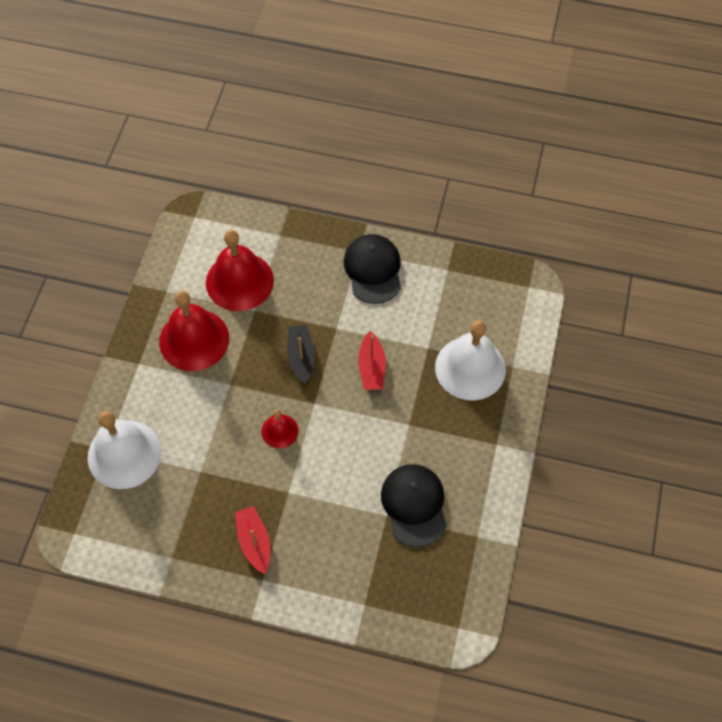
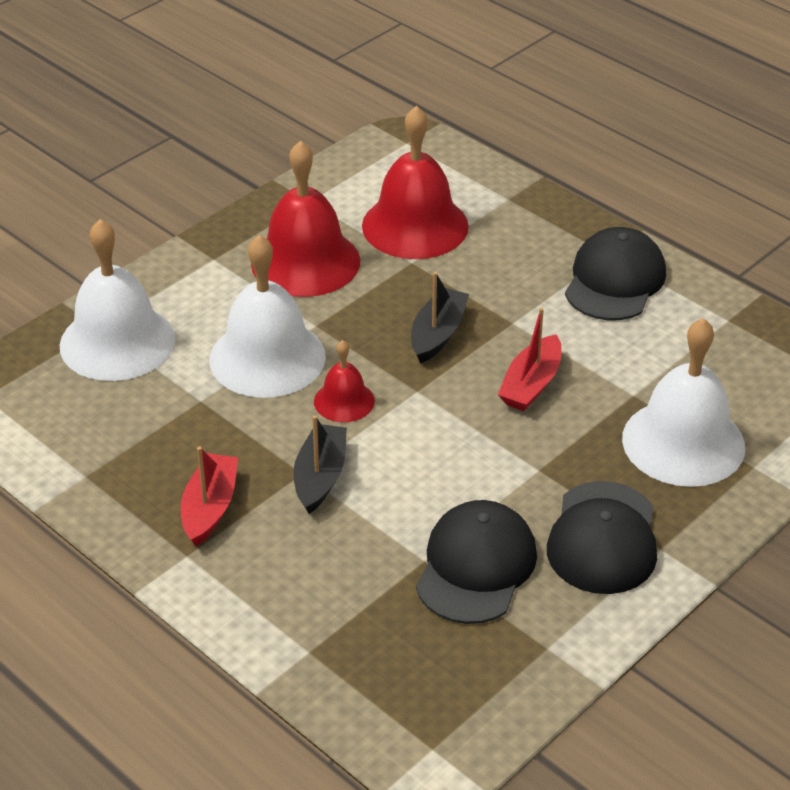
camera: 30 degrees right, 20 degrees down
none -> white bell [209,235,326,398]
none -> black boat [293,415,347,514]
none -> black cap [547,481,657,594]

